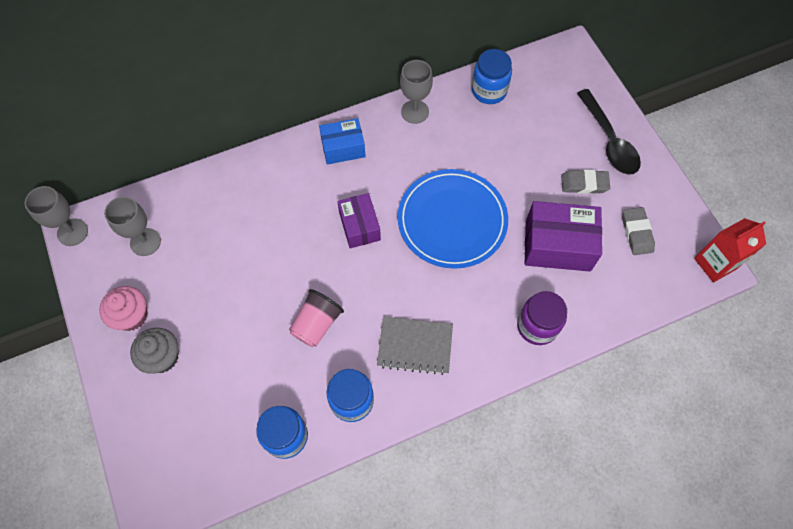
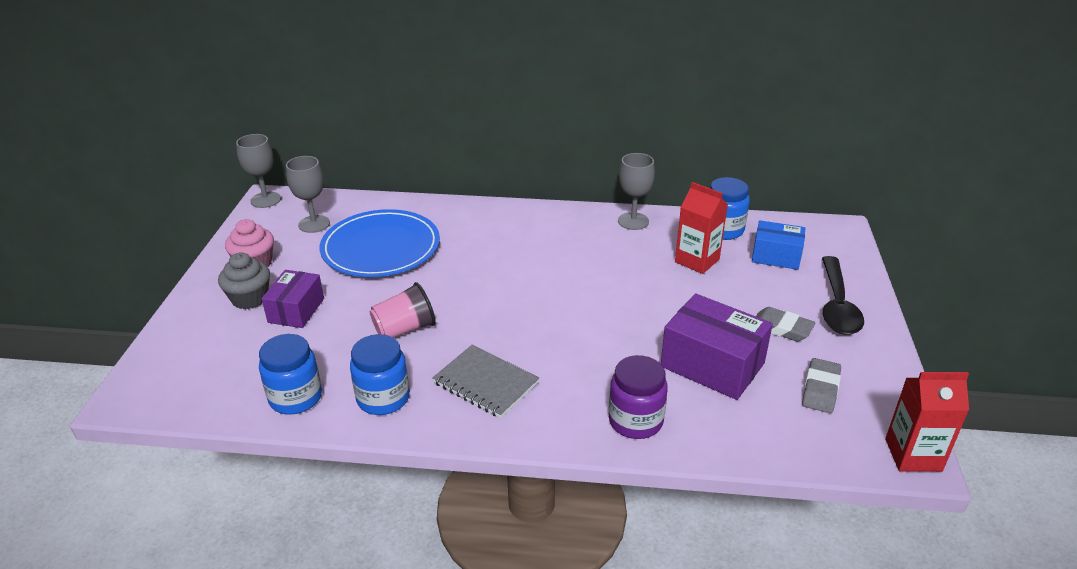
camera: 30 degrees right, 30 degrees down
blue box [319,118,366,165] -> blue box moved to [752,220,806,270]
purple box [337,193,381,248] -> purple box moved to [261,270,324,328]
blue plate [398,169,508,269] -> blue plate moved to [320,209,440,277]
none -> red carton [675,182,728,274]

